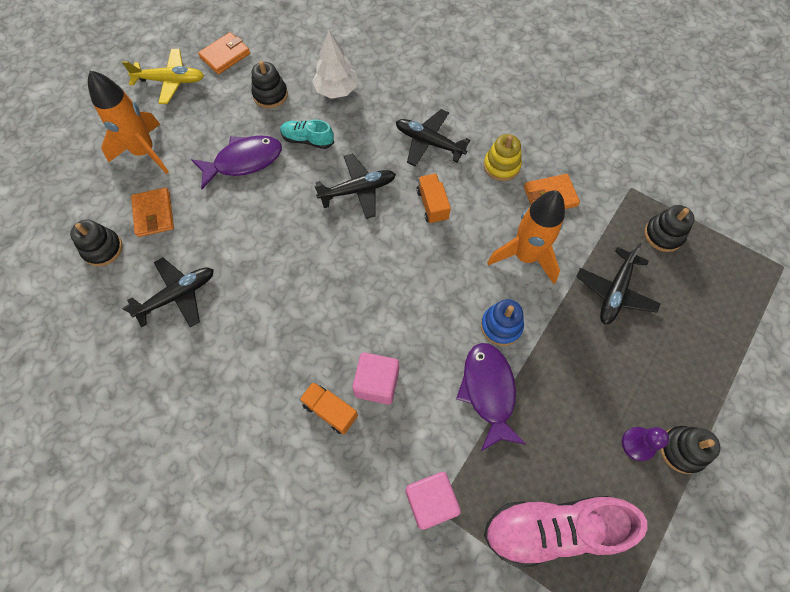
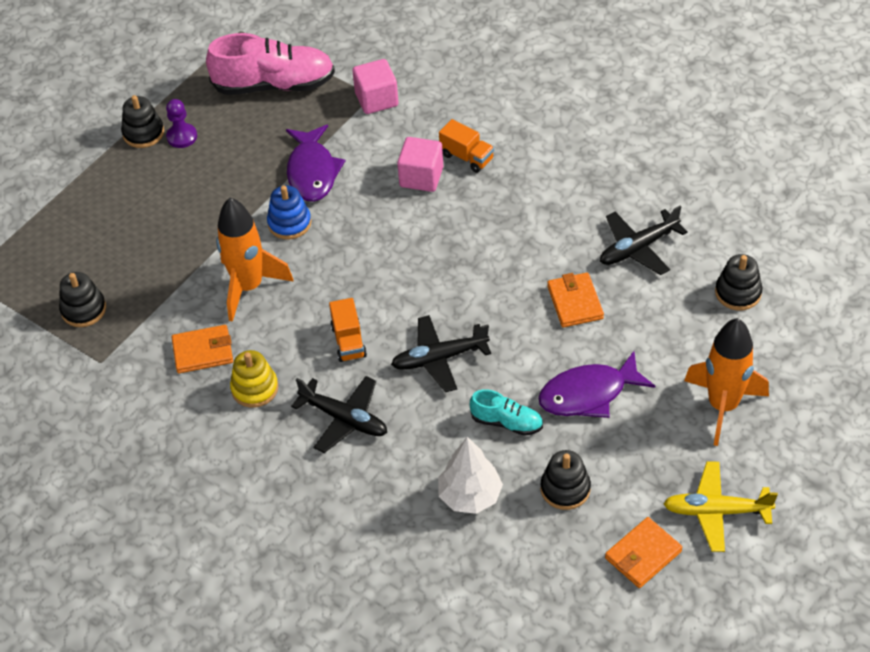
camera: 175 degrees left, 15 degrees down
orange wallet [131,188,174,237] -> orange wallet moved to [547,272,604,327]
black plane [576,243,661,325] -> none

